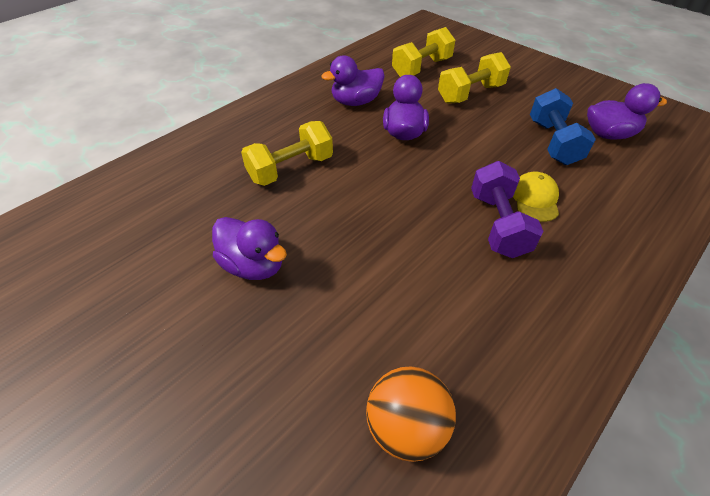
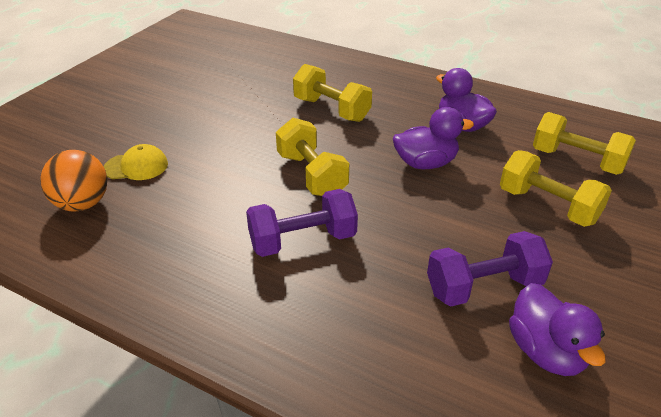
camera: 75 degrees right, 10 degrees down
purple duck [212,217,287,280] -> none
yellow cap [513,172,559,222] -> yellow cap moved to [104,144,168,180]
blue dumbbell [530,88,596,165] -> purple dumbbell [427,231,553,306]
none -> yellow dumbbell [276,118,349,196]

